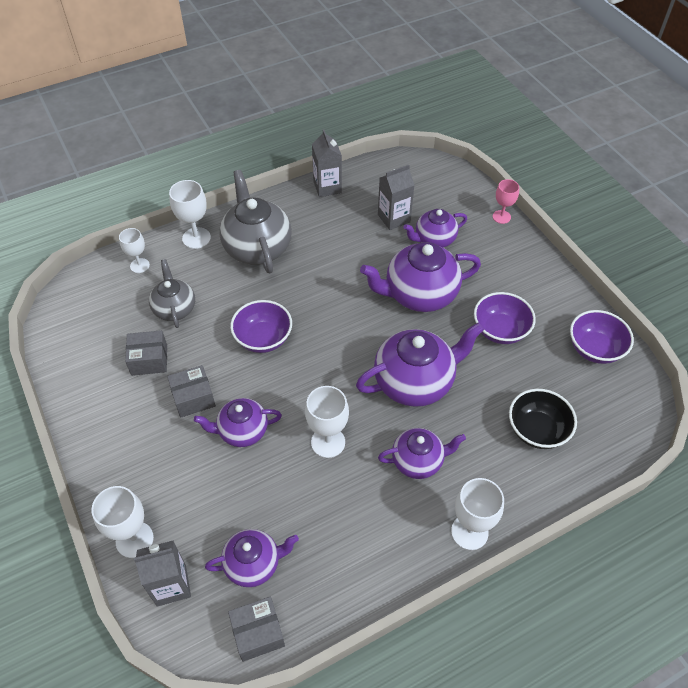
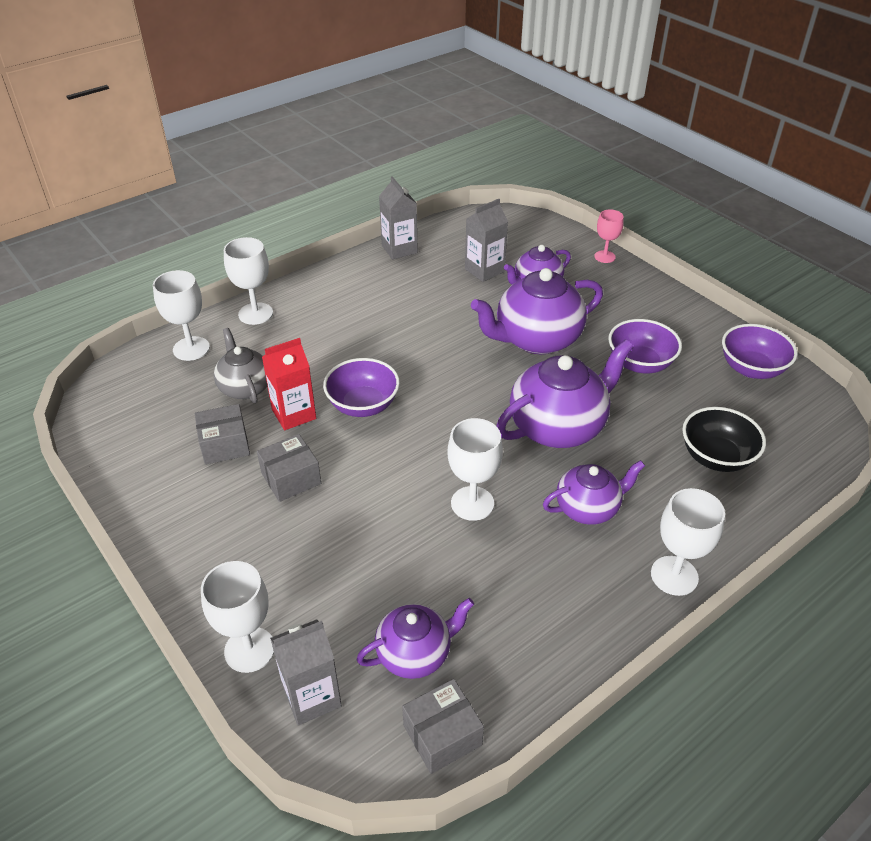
camera: 10 degrees left, 10 degrees down
white goblet [119,228,150,273] -> white goblet [153,270,210,361], size x1.51
purple teapot [194,398,282,447] -> none
grey teapot [219,170,292,273] -> none
none -> red carton [262,338,316,430]

